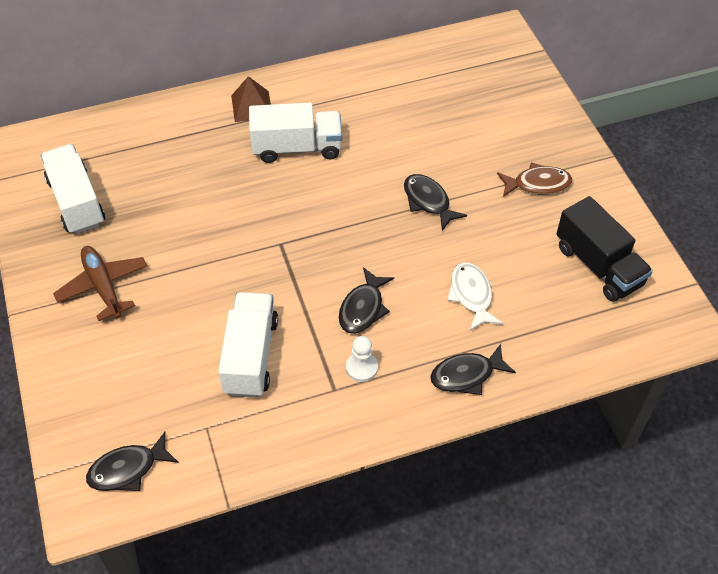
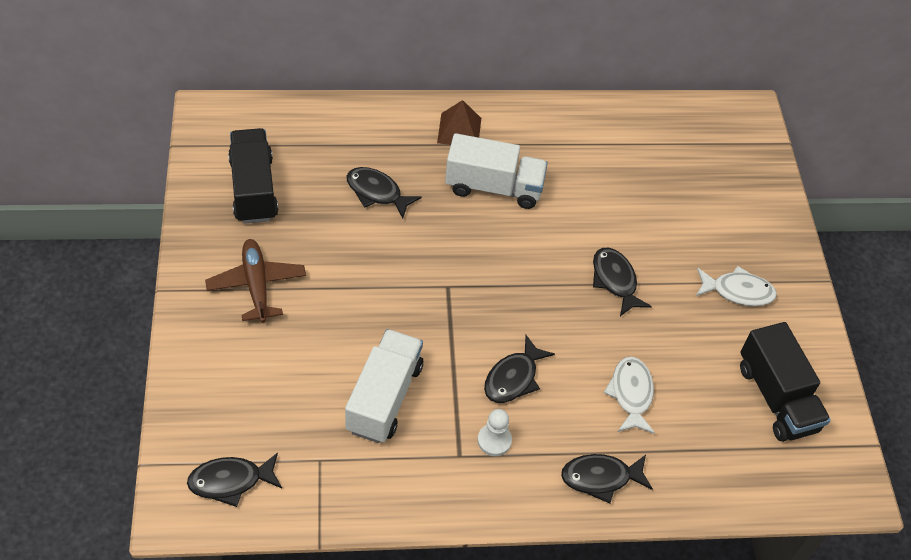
camera: 10 degrees right, 0 degrees up
white truck [41,144,105,234] -> black truck [228,128,278,224]
brown fish [497,162,572,197] -> white fish [696,266,777,306]
none -> black fish [347,167,422,219]

